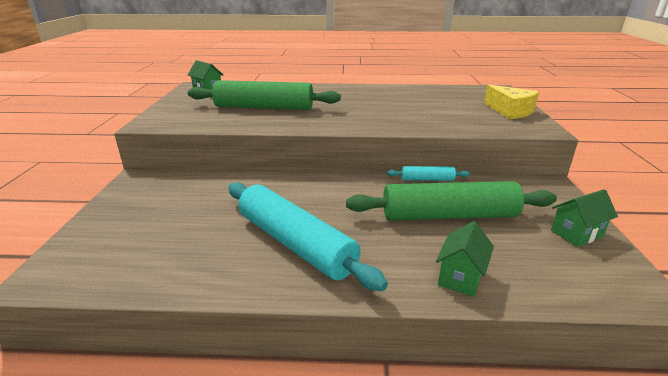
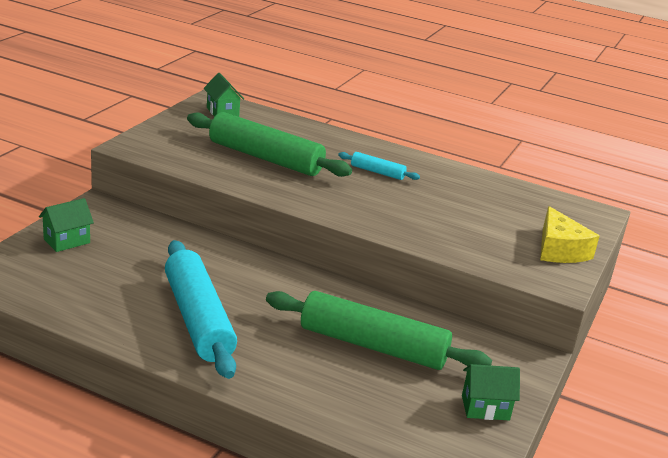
camera: 20 degrees right, 0 degrees up
turquoise rolling pin [387,166,470,181] -> turquoise rolling pin moved to [338,152,420,180]
green house [436,221,494,297] -> green house moved to [39,198,94,252]

